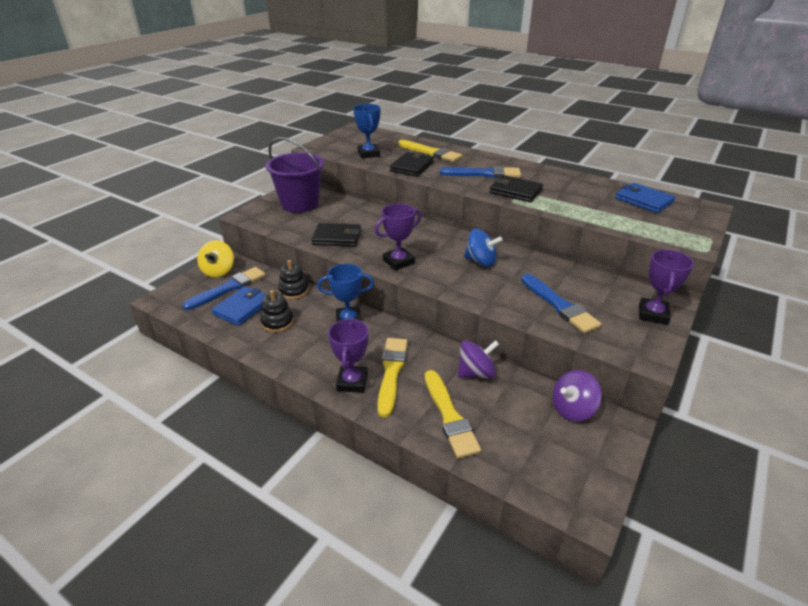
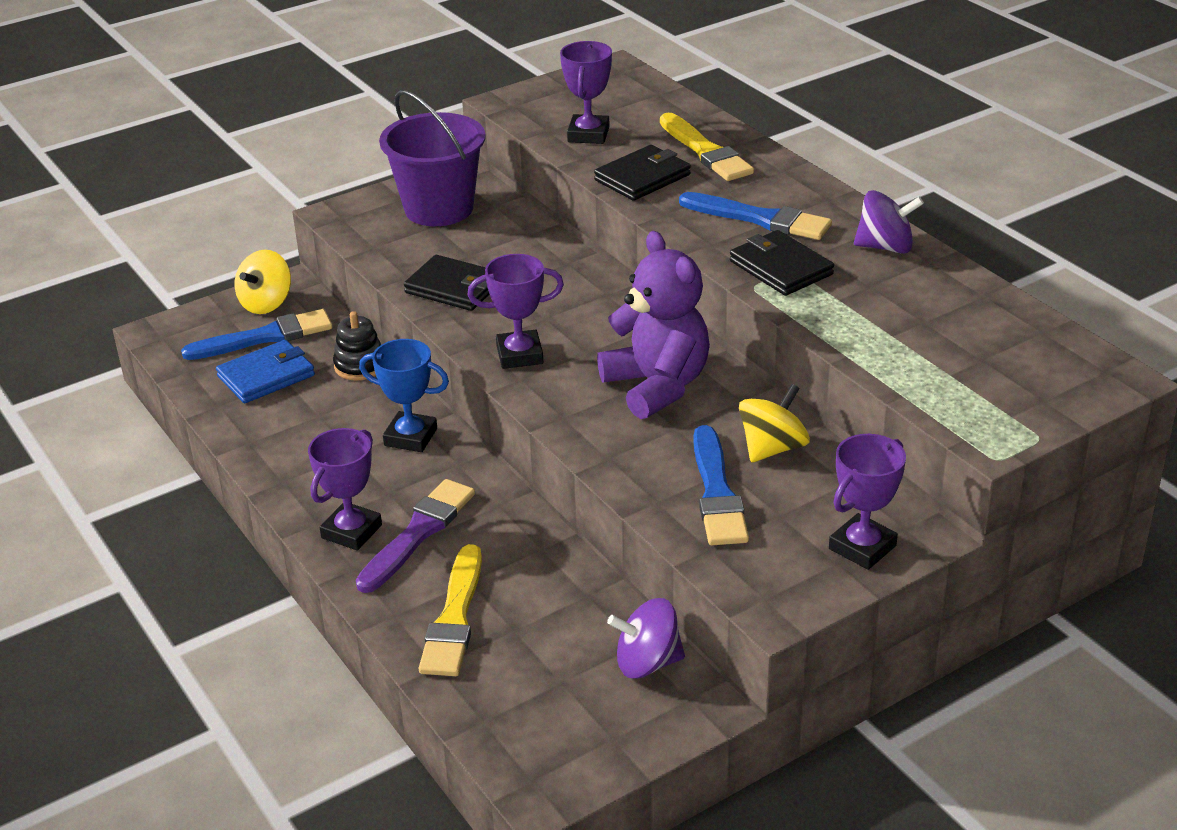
camera: 25 degrees right, 0 degrees up
black stacking toy [261,290,294,332] -> none
blue trophy [353,104,380,159] -> purple trophy [560,41,612,144]
yellow brush [377,338,408,417] -> purple brush [356,479,475,593]
purple spinning top [458,340,499,379] -> purple spinning top moved to [854,190,924,254]
blue spinning top [464,229,503,267] -> purple teddy bear [597,231,710,419]
blue wallet [615,183,675,213] -> none
none -> yellow spinning top [739,384,810,463]

